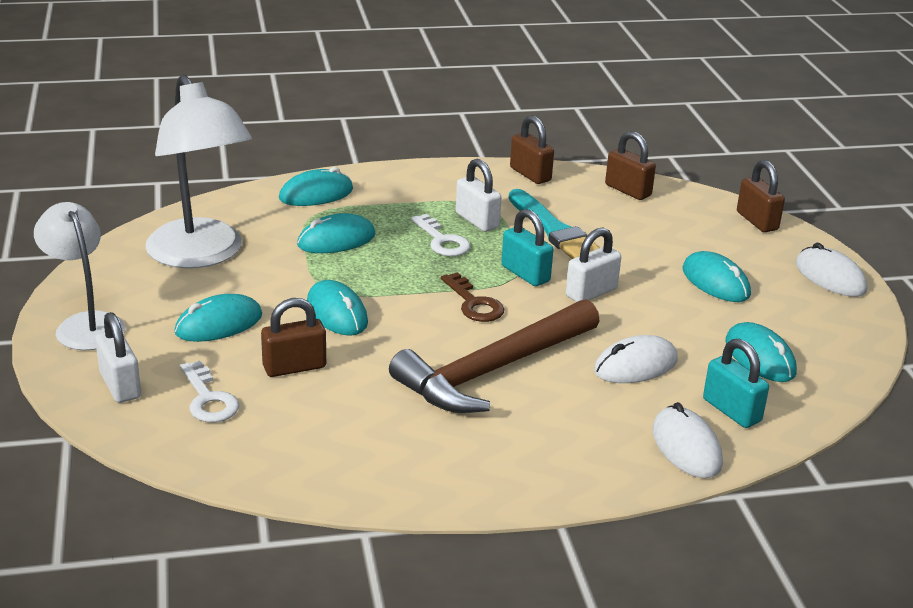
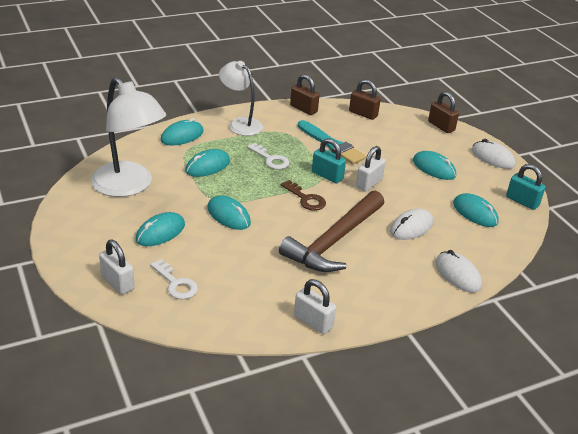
camera: 15 degrees left, 5 degrees up
white lamp [34,202,125,350] -> white lamp moved to [219,61,263,136]
brown padlock [261,298,326,377] -> none
white padlock [456,159,502,232] -> white padlock moved to [294,279,336,334]
turquoise padlock [703,339,769,428] -> turquoise padlock moved to [506,164,546,210]

